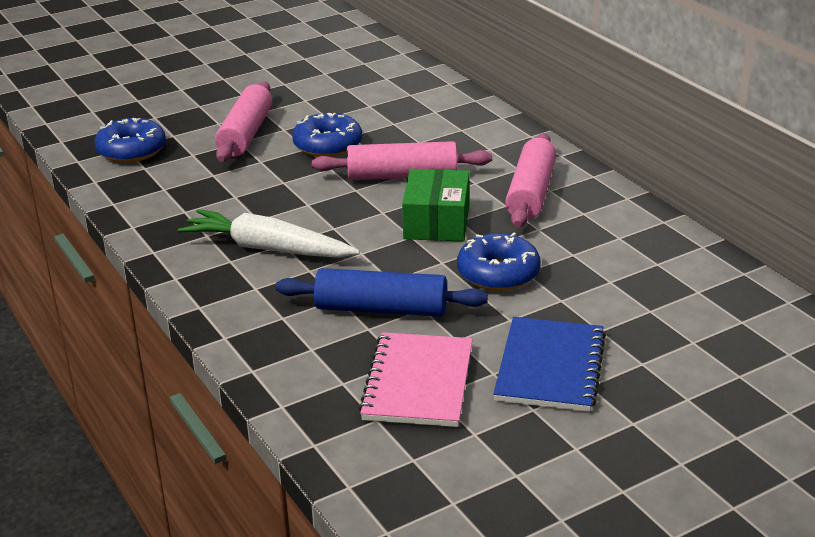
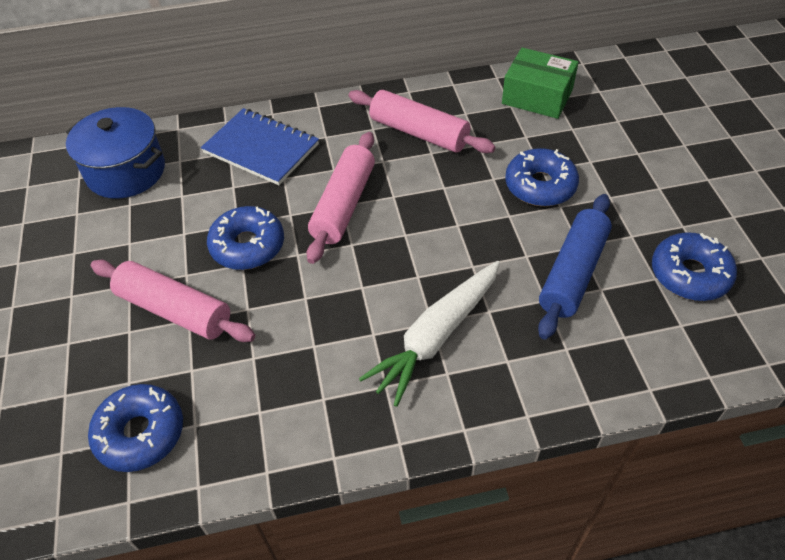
camera: 70 degrees left, 20 degrees up
pink notebook [358,332,473,427] -> blue donut [652,232,737,301]
green box [402,169,470,242] -> green box moved to [502,48,579,119]
blue notebook [493,317,606,412] -> blue notebook moved to [201,108,319,185]
none -> blue pot [66,107,165,199]

